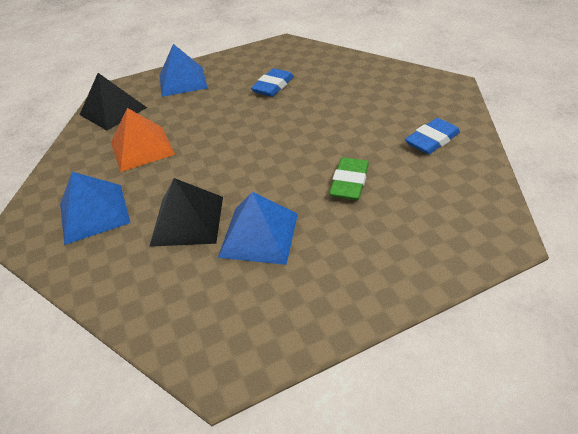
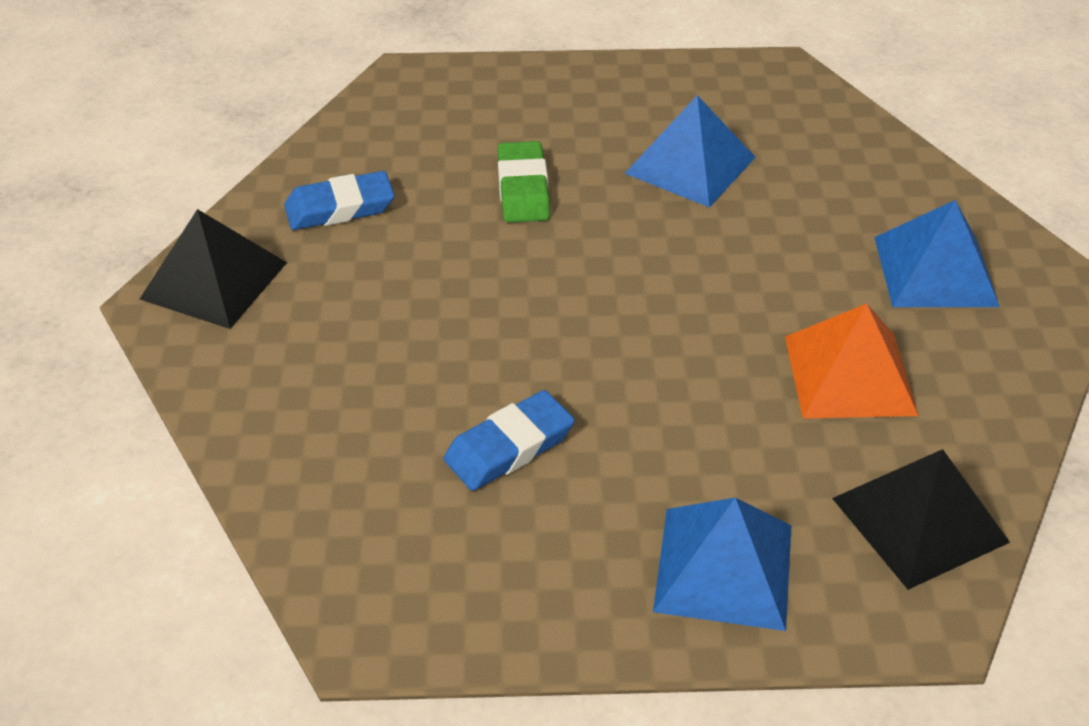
camera: 160 degrees left, 0 degrees up
black pyramid [149,178,223,247] -> black pyramid moved to [140,209,287,329]
green eraser [329,157,369,200] -> green eraser turned 45 degrees counterclockwise [497,141,550,223]

